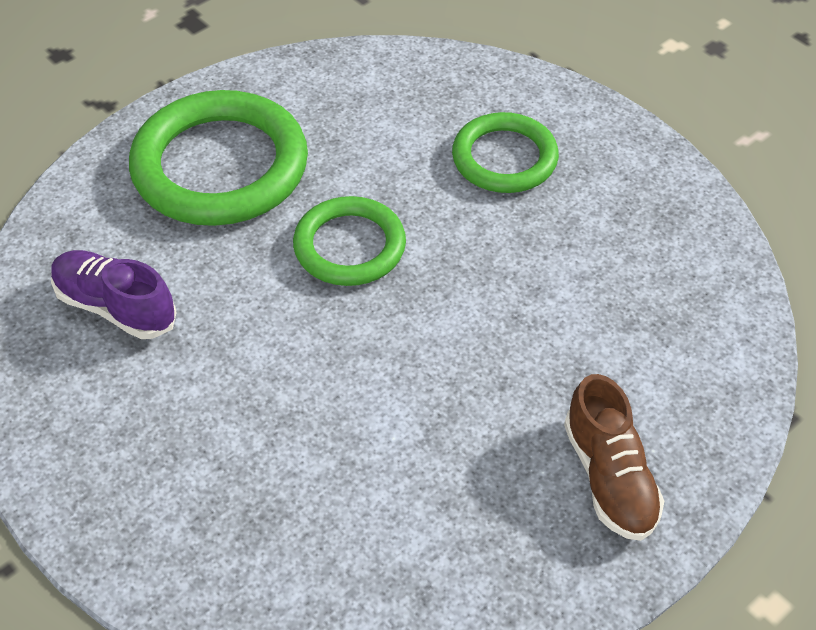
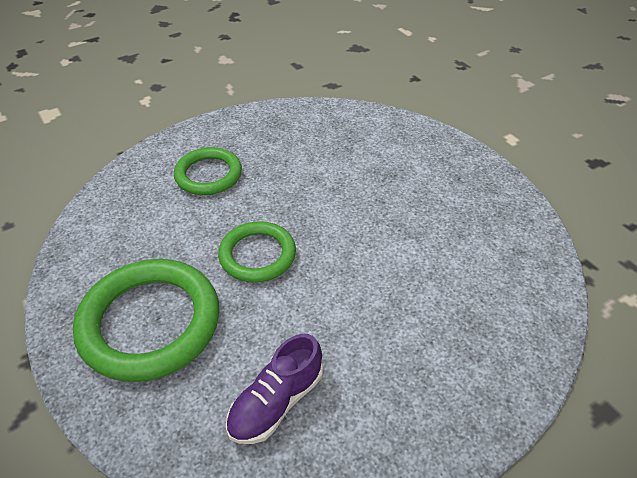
camera: 80 degrees left, 5 degrees down
brown shoe [564,374,664,541] -> none

